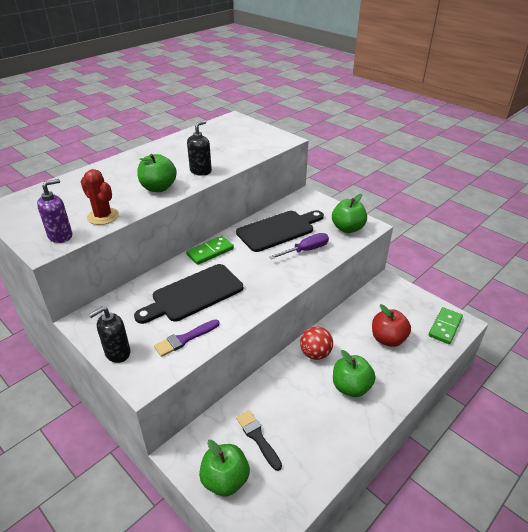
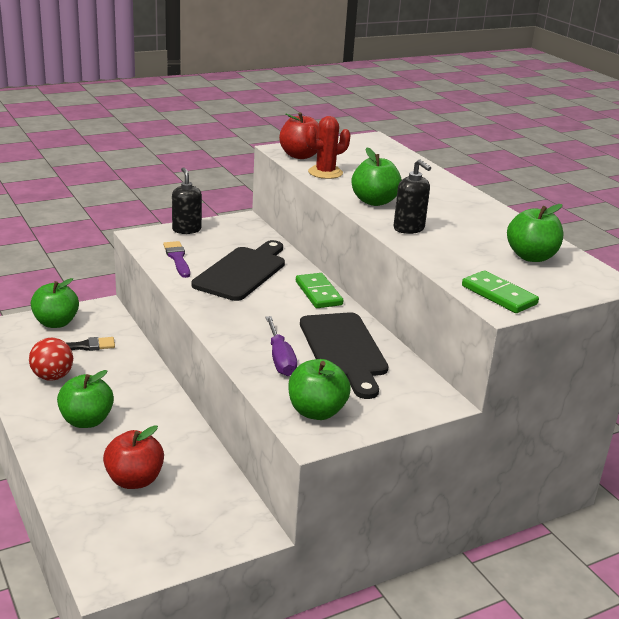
camera: 105 degrees right, 10 degrees down
purple soap dispenser [37,179,72,243] -> red apple [279,112,319,159]
black cutting board [134,264,243,324] -> black cutting board turned 45 degrees clockwise [192,240,285,301]
red ball [300,327,333,360] -> red ball moved to [29,338,73,381]
green domino [429,307,463,344] -> green domino moved to [462,270,539,313]
none -> green apple [507,204,564,262]

